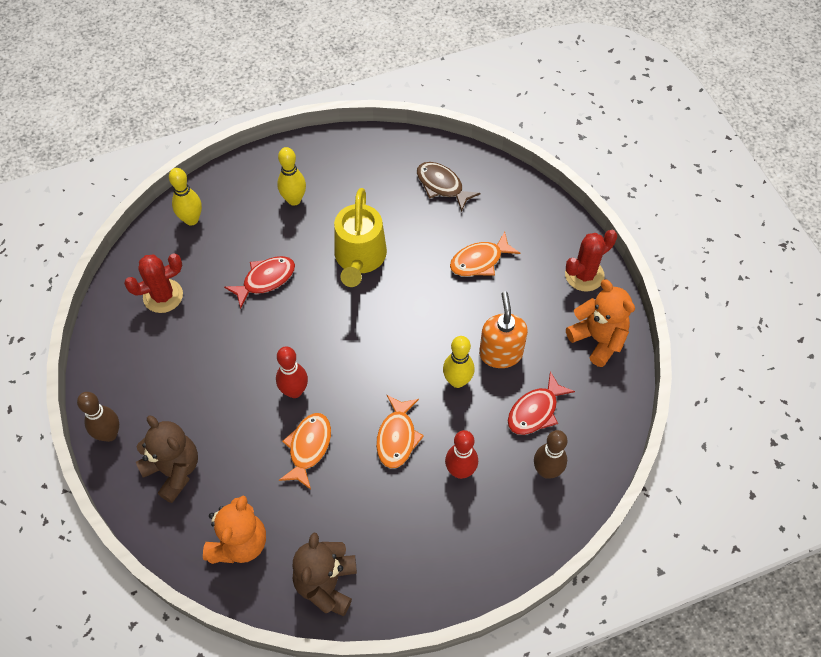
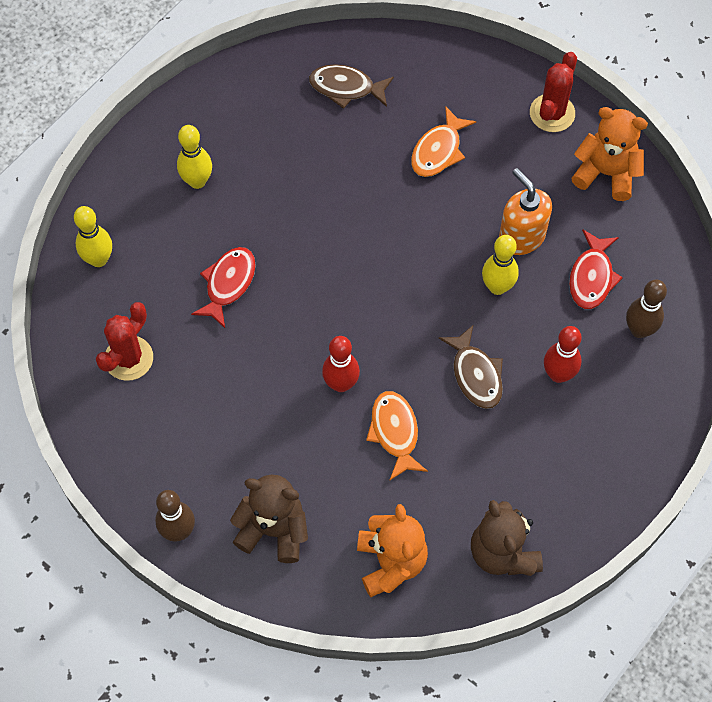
camera: 30 degrees left, 5 degrees up
yellow watering can [334,188,387,287] -> none
orange fish [376,395,424,468] -> brown fish [439,325,503,409]

